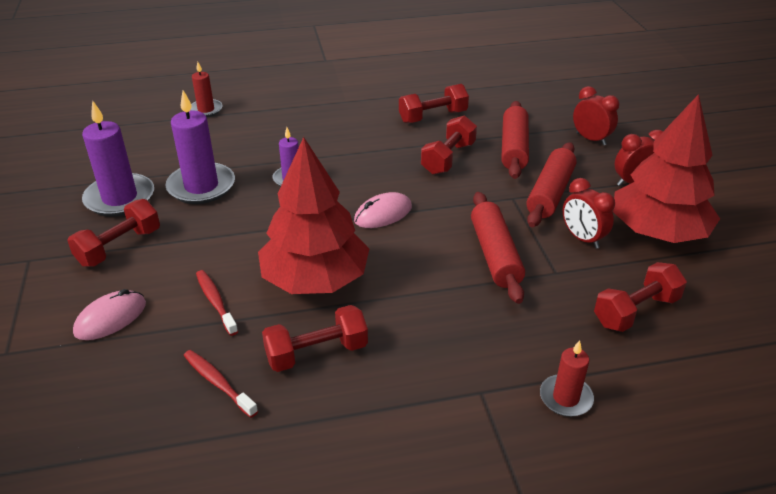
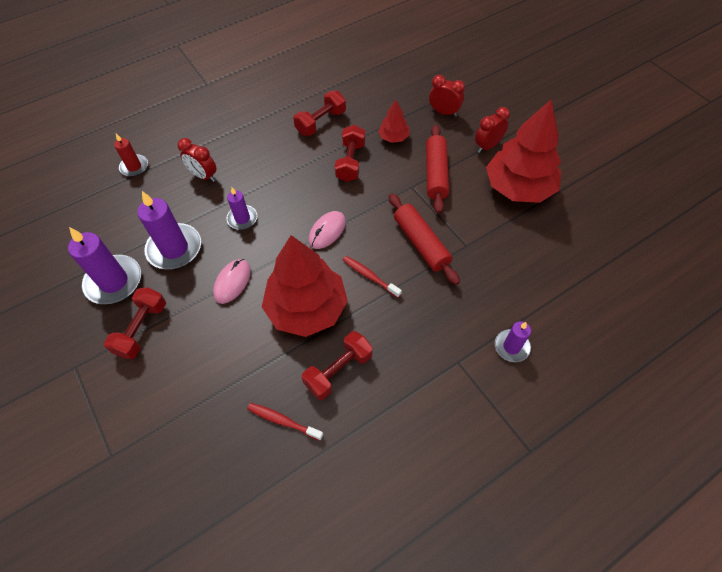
camera: 20 degrees left, 20 degrees up
pink mouse [73,289,146,340] -> pink mouse moved to [213,259,251,304]
red toothbrush [196,270,238,336] -> red toothbrush moved to [343,256,402,298]
red rolling pin [501,101,529,179] -> red tree [378,100,410,143]
red candle [540,340,594,417] -> purple candle [495,321,531,362]
red clock [563,178,615,249] -> red clock moved to [178,138,217,182]
red dumbbell [594,262,687,332] -> none

